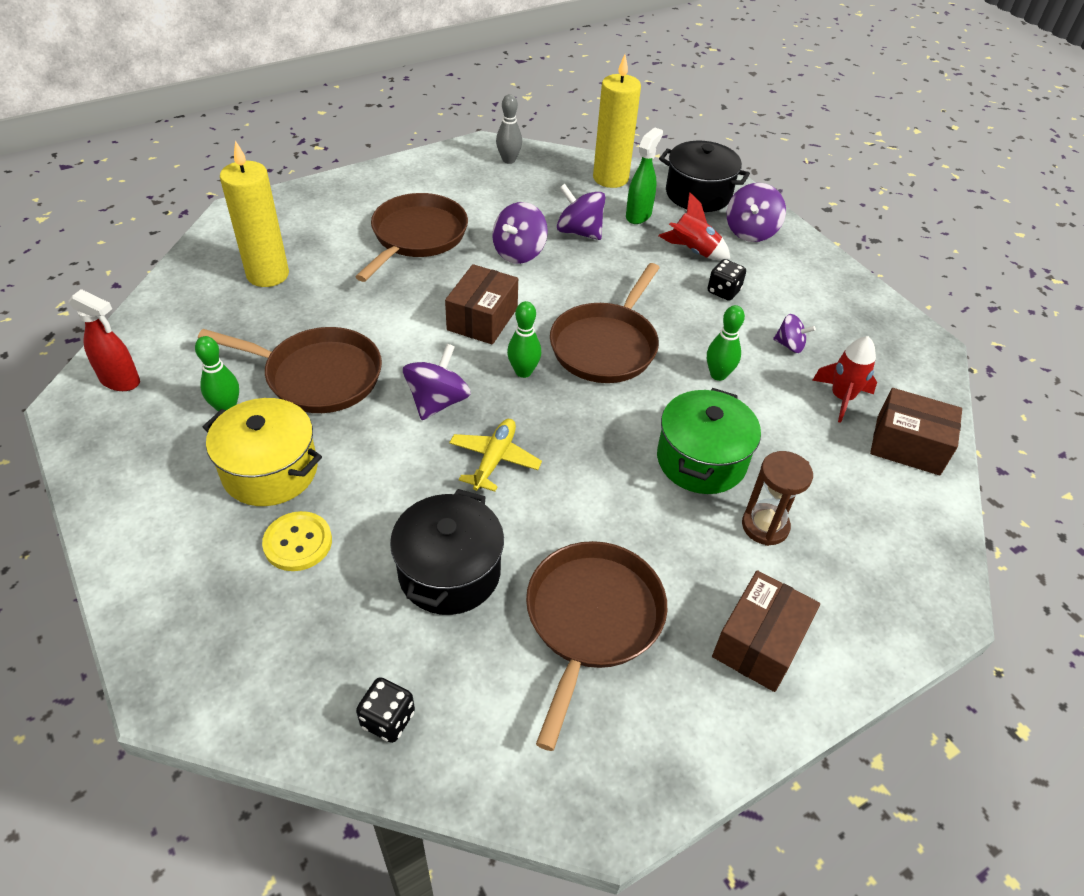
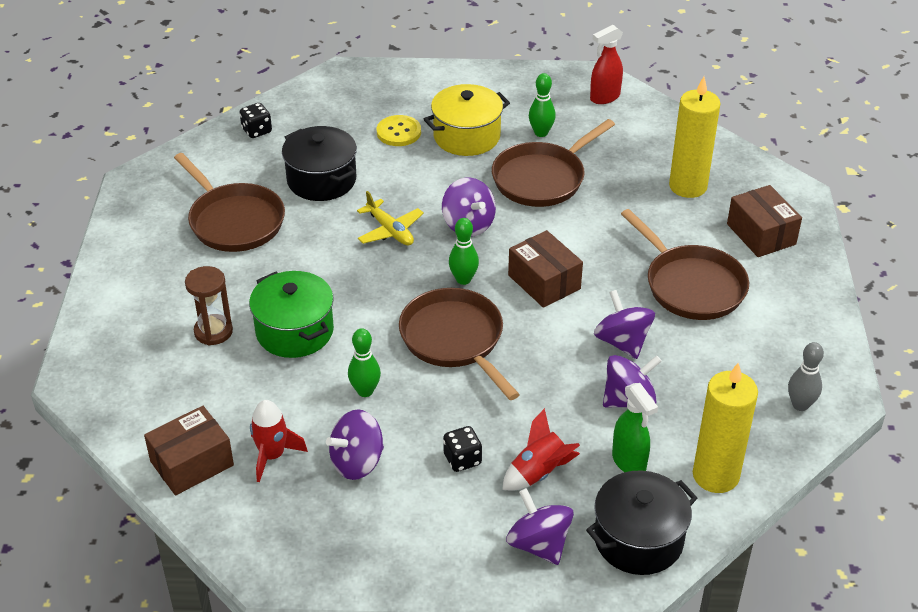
camera: 125 degrees right, 5 degrees down
brown box [712,570,820,692] -> brown box moved to [727,185,802,257]
purple spinning top [773,314,816,353] -> purple spinning top [326,409,384,480], size x1.64

